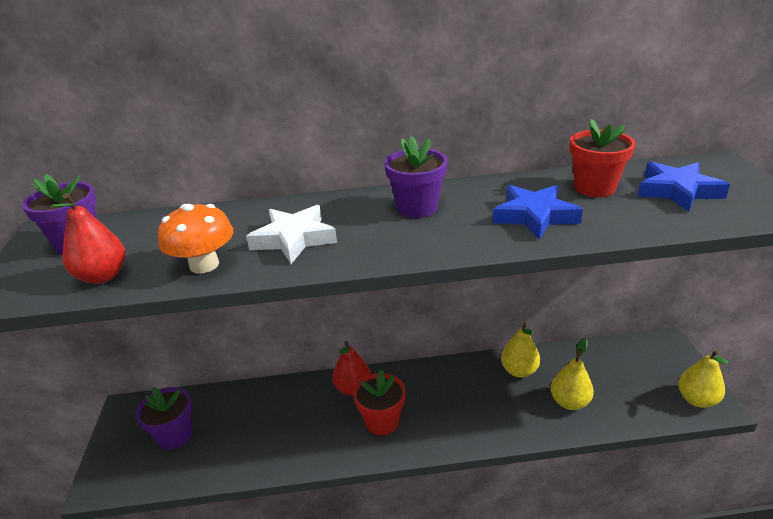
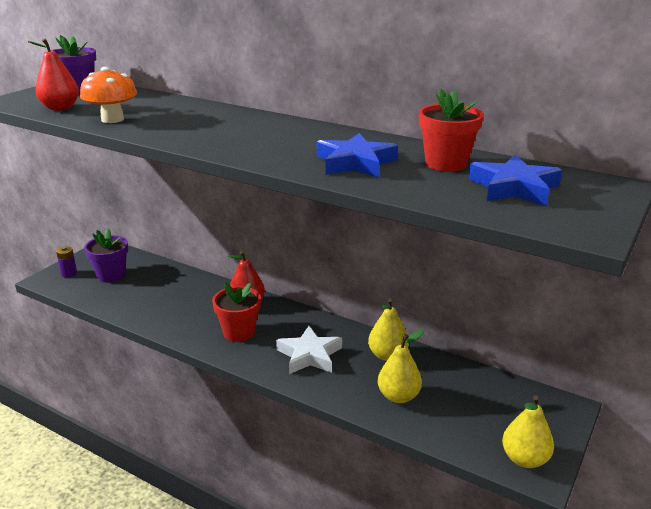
camera: 35 degrees right, 5 degrees down
white star [246,205,337,264] -> white star moved to [276,325,342,374]
purple flower pot [384,136,448,218] -> none
none -> purple battery [56,246,77,277]

